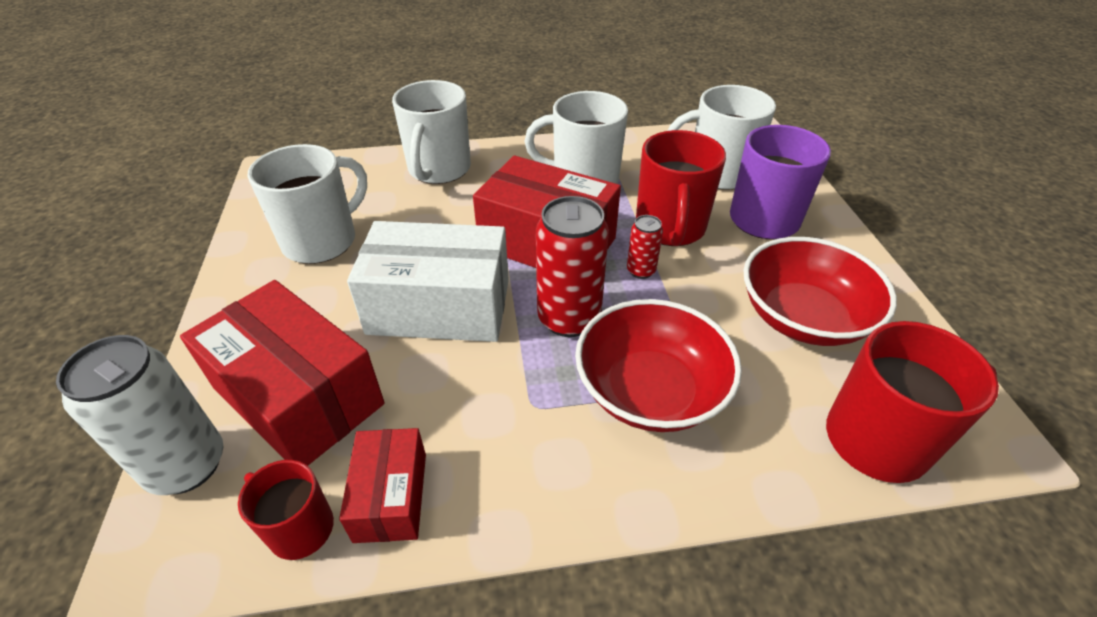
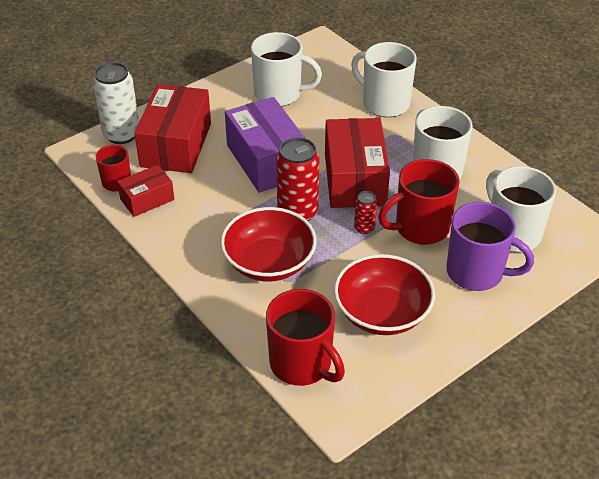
camera: 60 degrees right, 0 degrees up
white box [347,221,509,342] -> purple box [225,97,306,193]
white mug [392,80,471,184] -> white mug turned 60 degrees clockwise [351,42,417,117]

